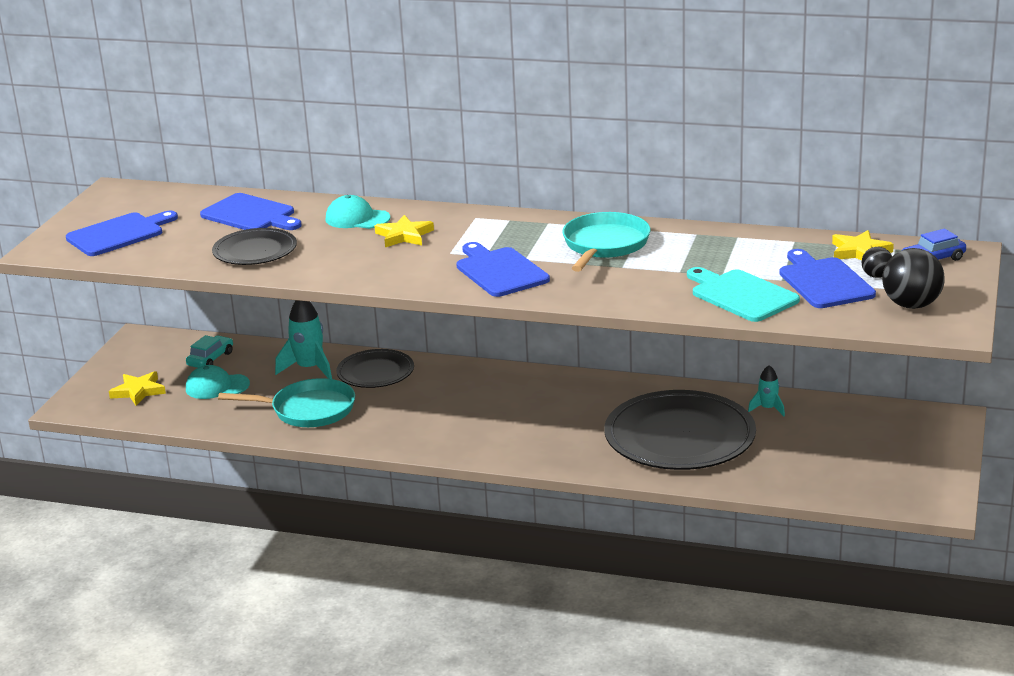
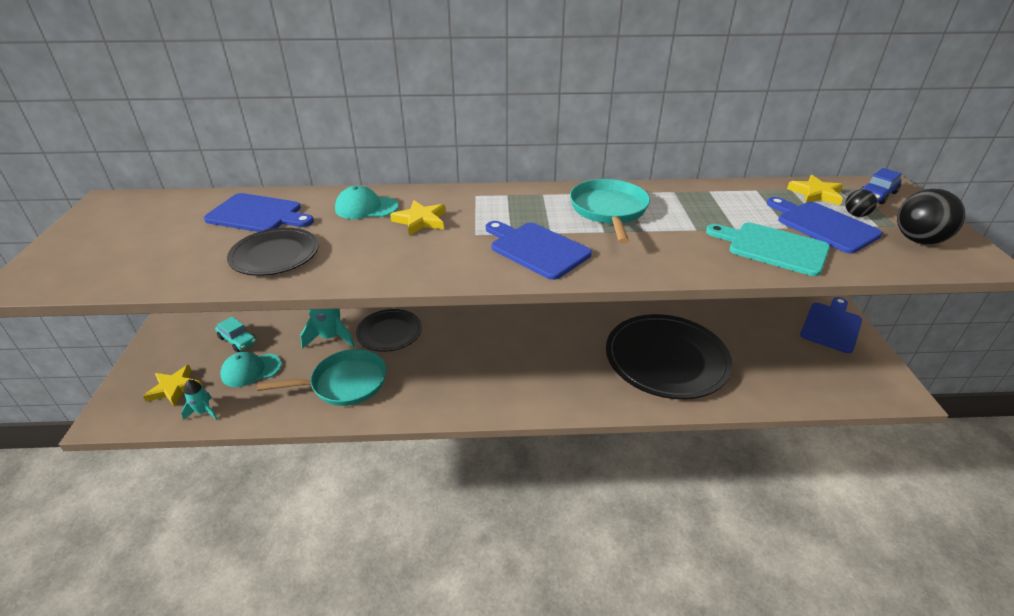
camera: 20 degrees left, 10 degrees up
blue cutting board [66,211,178,256] -> blue cutting board moved to [800,297,862,353]
turquoise car [186,335,233,368] -> turquoise car turned 120 degrees clockwise [215,316,257,352]
turquoise rocket [748,365,785,416] -> turquoise rocket moved to [181,379,218,420]

